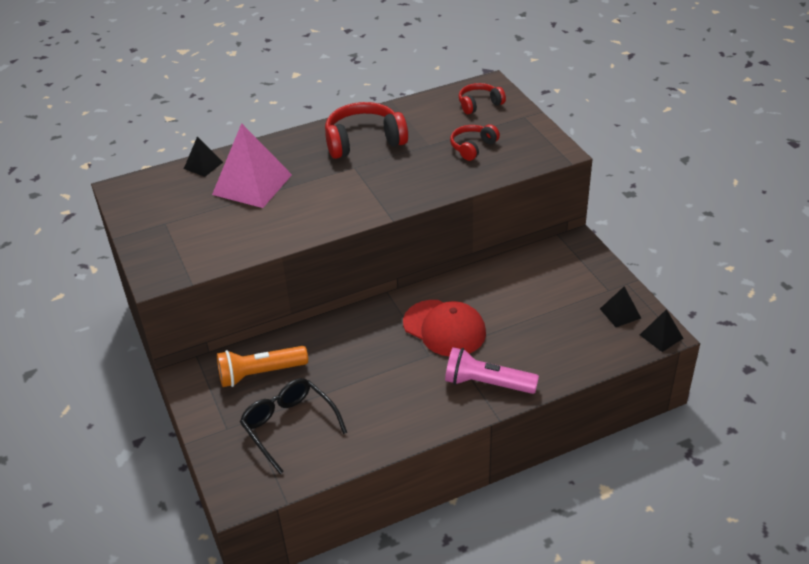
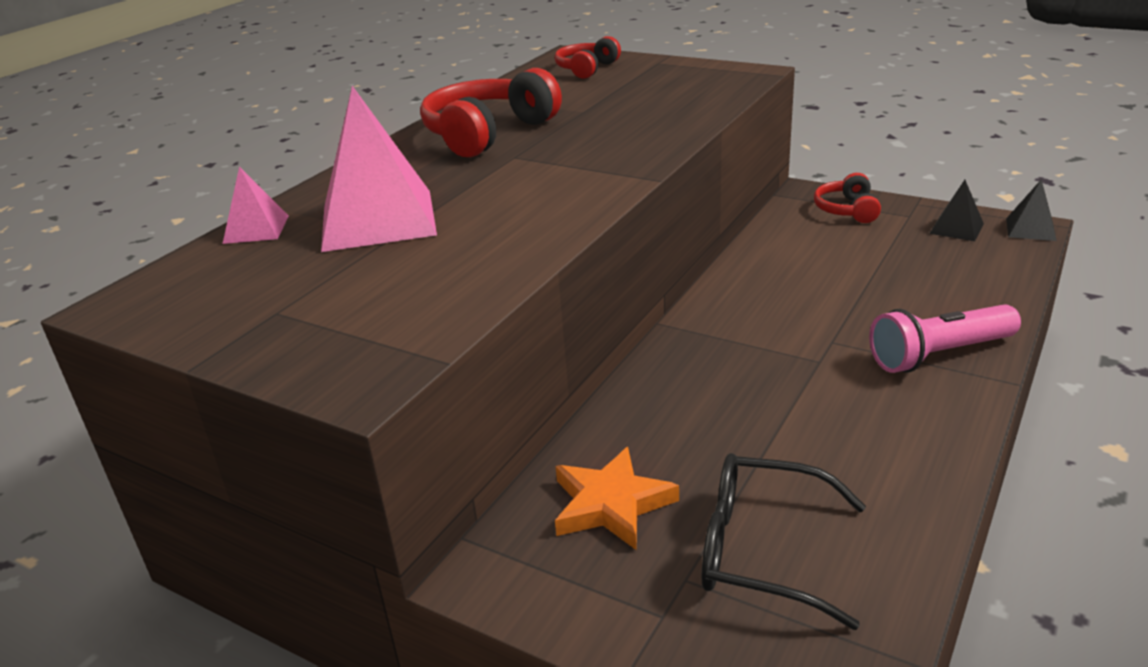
camera: 35 degrees left, 10 degrees down
black pyramid [184,137,223,177] -> pink pyramid [223,167,289,244]
orange flashlight [217,346,308,387] -> orange star [555,447,679,550]
red cap [403,300,486,357] -> none
red headphones [450,124,500,161] -> red headphones moved to [814,173,881,223]

